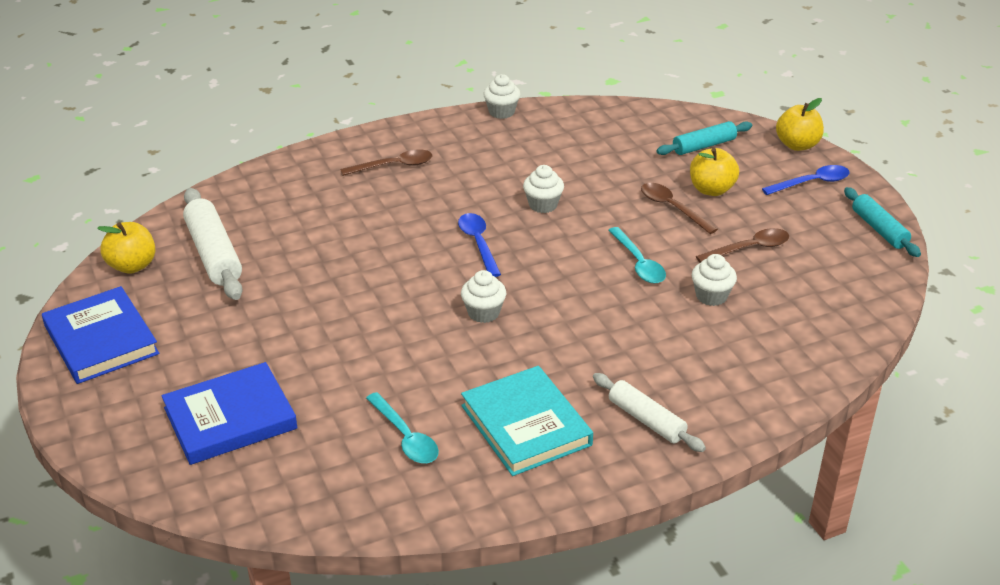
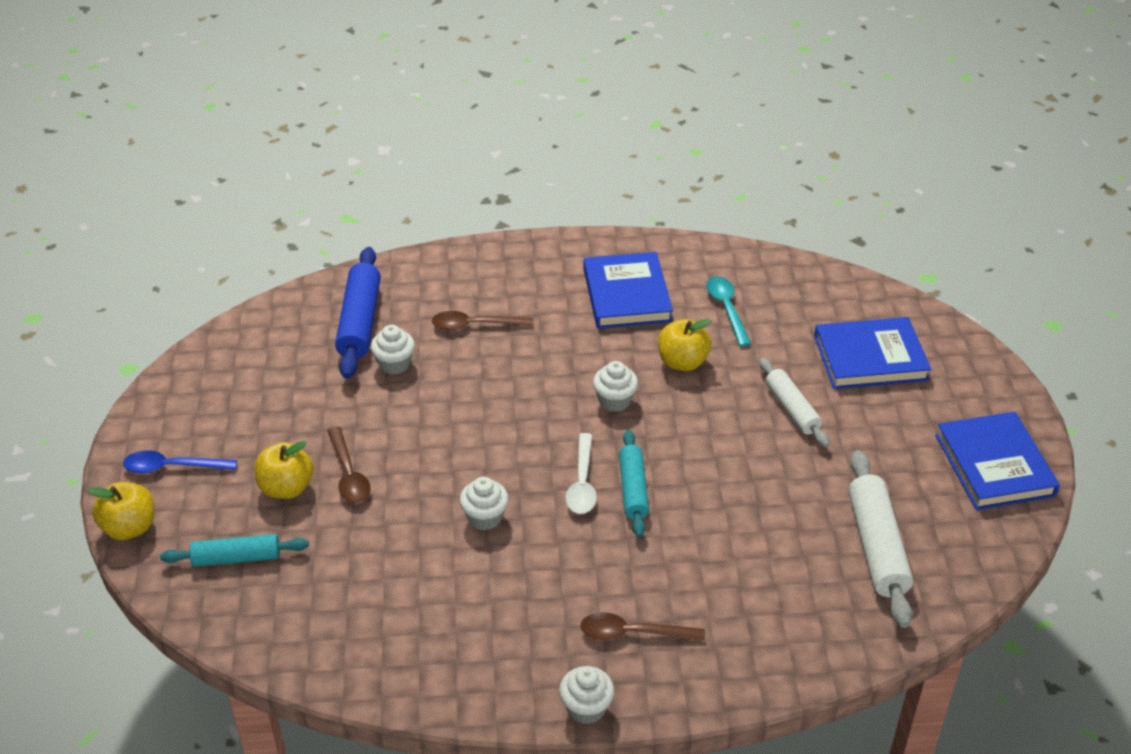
camera: 160 degrees left, 5 degrees up
yellow apple [97,222,156,274] -> yellow apple moved to [658,319,711,371]
blue spoon [458,213,501,277] -> white spoon [565,433,597,514]
turquoise book [461,366,593,476] -> blue book [584,252,673,329]
white cupcake [483,74,520,119] -> white cupcake moved to [559,666,614,724]
white rolling pin [593,373,706,452] -> white rolling pin moved to [759,358,829,447]
turquoise spoon [608,227,666,283] -> none
brown spoon [696,228,789,263] -> brown spoon moved to [432,311,534,330]
turquoise rolling pin [844,187,921,257] -> turquoise rolling pin moved to [619,430,649,537]
none -> blue rolling pin [335,247,381,379]

